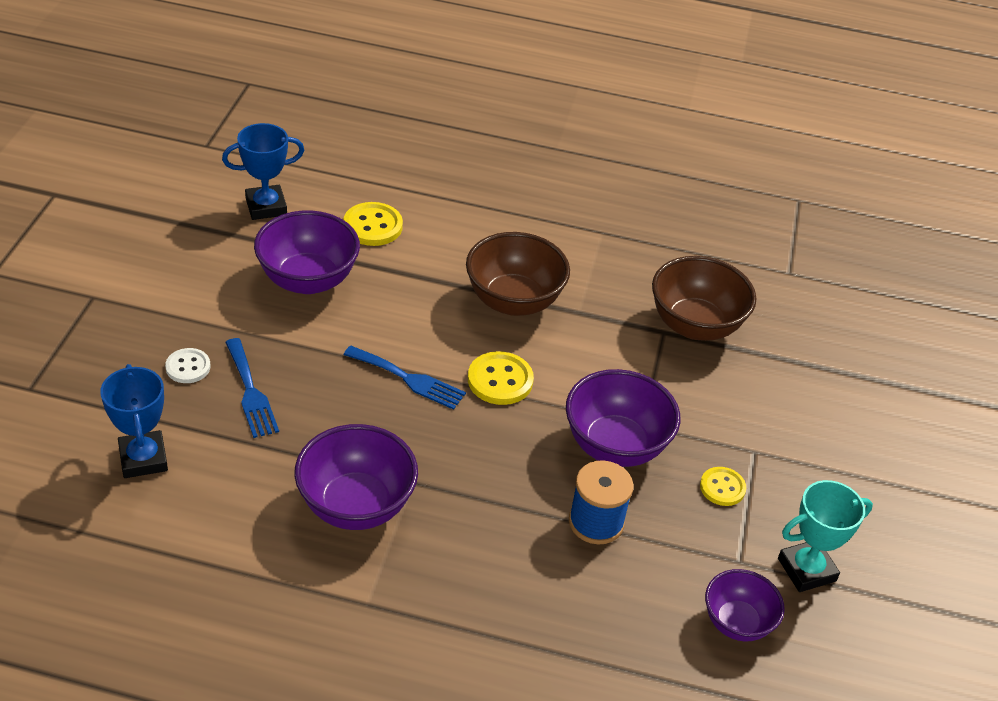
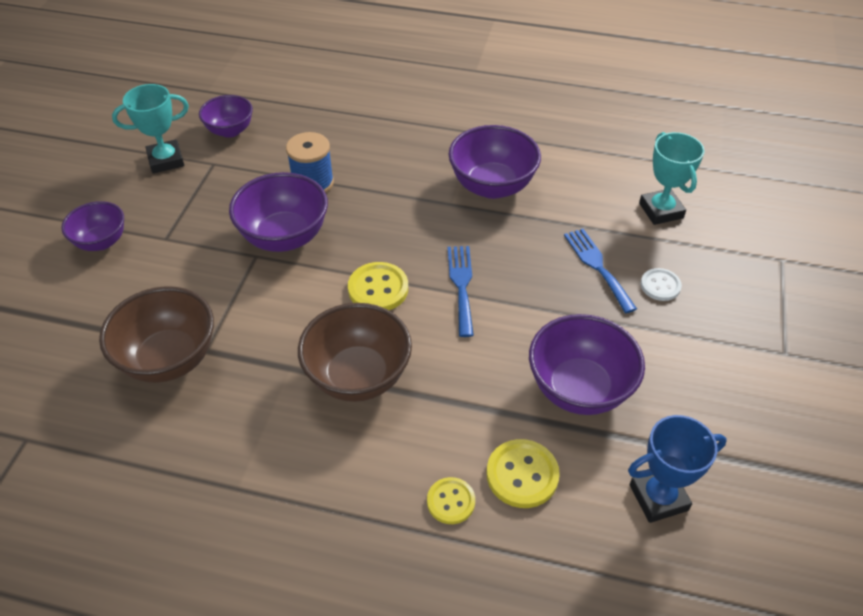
camera: 175 degrees left, 5 degrees up
blue trophy [100,364,168,478] -> turquoise trophy [639,132,705,225]
blue fork [343,345,466,410] -> blue fork turned 60 degrees clockwise [448,246,474,337]
yellow button [700,467,746,506] -> yellow button moved to [427,477,475,524]
none -> purple bowl [61,201,124,251]

